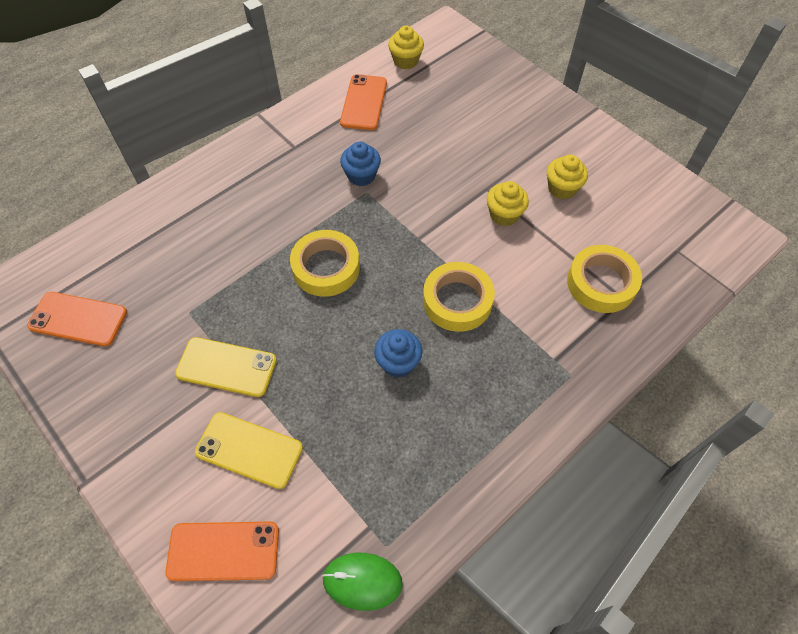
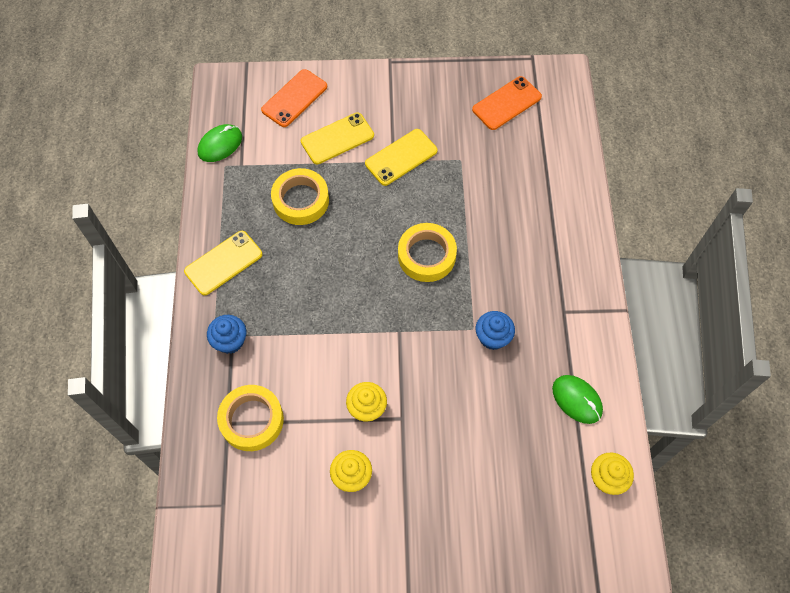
camera: 130 degrees right, 5 degrees up
orange phone [340,74,387,130] -> green mouse [552,375,603,424]
blue cupcake [374,329,423,377] -> blue cupcake moved to [207,315,246,354]
yellow tape [423,262,495,332] -> yellow tape moved to [271,168,329,225]
none -> yellow phone [184,231,262,295]

